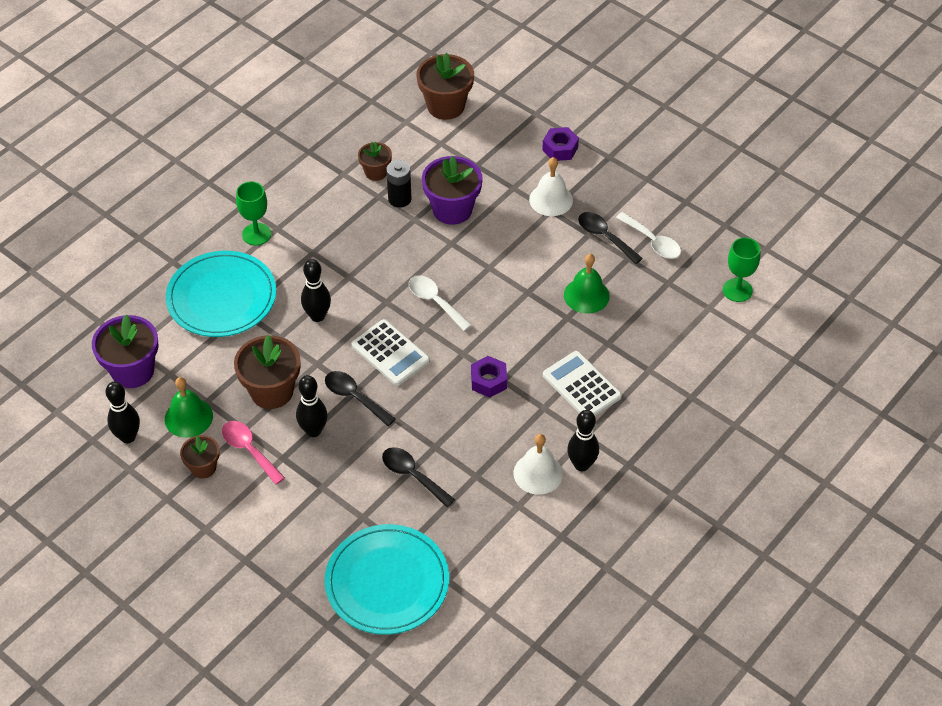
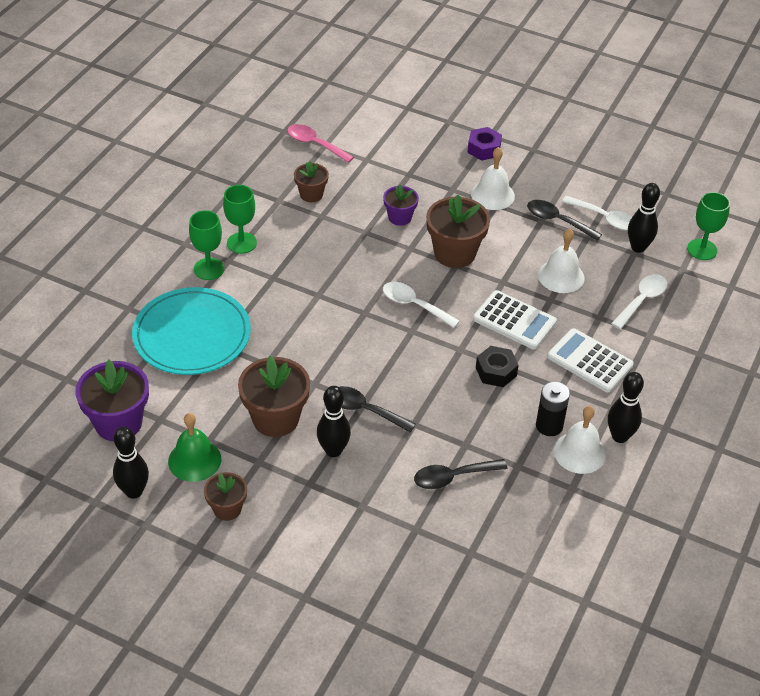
camera: 15 degrees left, 5 degrees down
pink spoon [222,421,285,485] -> pink spoon moved to [287,124,354,163]
black bowling pin [301,259,331,322] -> black bowling pin moved to [628,183,660,253]
turquoise plate [325,524,449,635] -> none
white calculator [351,319,430,386] -> white calculator moved to [473,290,557,349]
black spoon [382,447,455,507] -> black spoon turned 45 degrees counterclockwise [414,459,508,489]
black battery [386,160,412,208] -> black battery moved to [536,382,570,436]
brown flower pot [417,53,474,120] -> brown flower pot moved to [426,194,490,268]
purple flower pot [422,156,483,225] -> purple flower pot [383,184,419,226], size x0.57
purple nut [471,356,507,397] -> black nut [476,346,519,387]
green bell [564,254,610,314] -> white bell [538,228,584,293]
none -> green goblet [223,185,257,254]
none -> white spoon [611,274,667,329]

